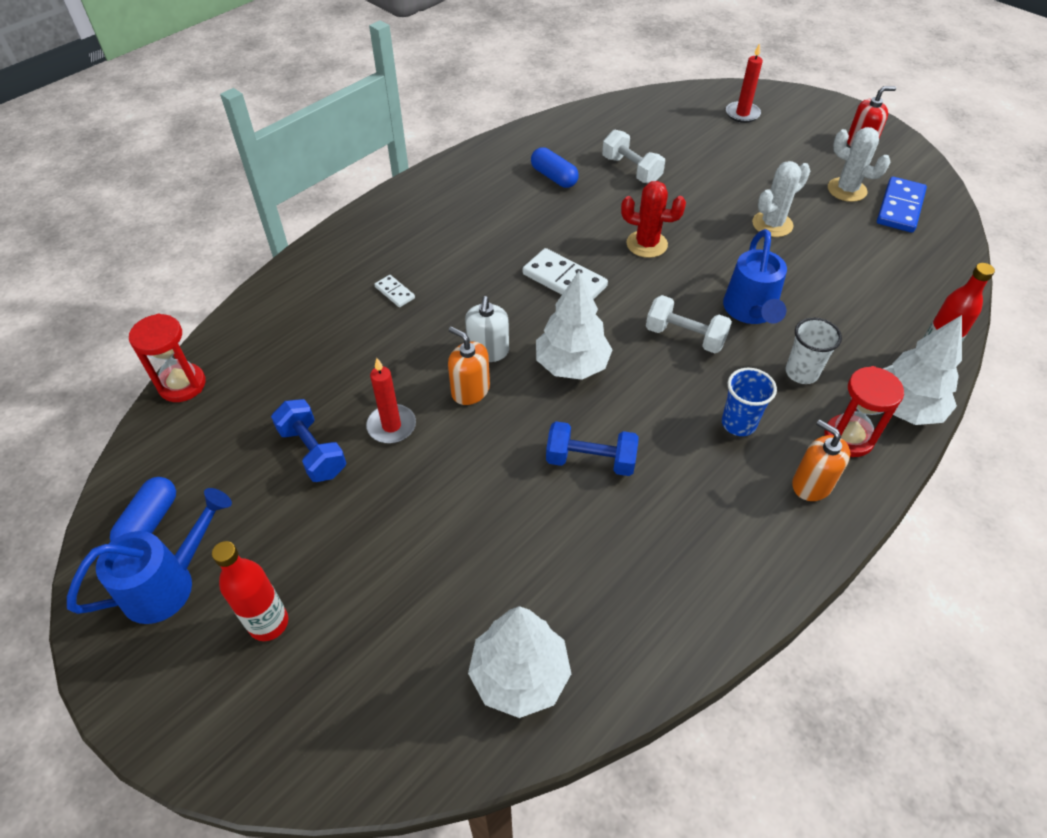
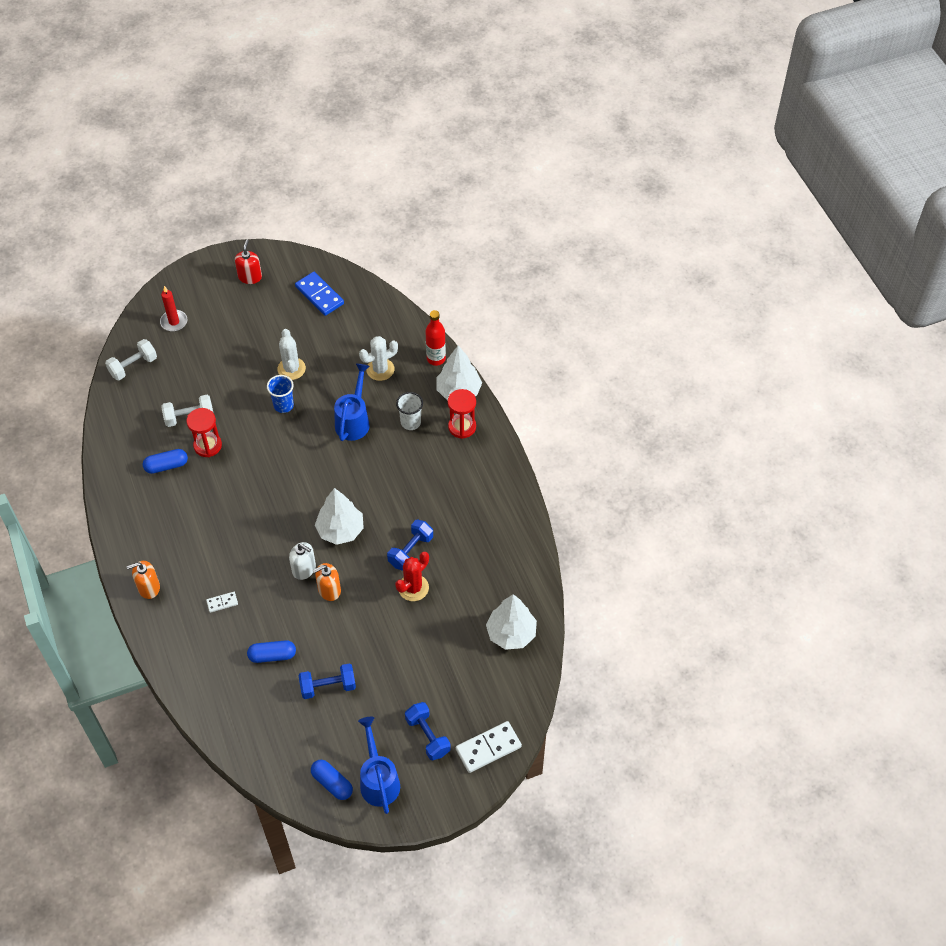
camera: 65 degrees left, 5 degrees up
red hourglass [129,314,206,402] -> red hourglass moved to [186,408,222,457]
red bottle [212,541,288,641] -> blue dumbbell [405,702,451,761]
red candle [366,358,416,443] -> none
white domino [523,248,608,300] -> white domino moved to [456,721,522,773]
red cactus [621,181,686,258] -> red cactus moved to [395,552,429,601]
white dumbbell [646,295,732,353] -> white dumbbell moved to [105,339,157,380]
blue cup [722,368,777,436] -> blue cup moved to [267,375,294,413]
blue watering can [723,229,787,324] -> blue watering can turned 105 degrees counterclockwise [334,363,370,441]
orange soap dispenser [792,420,850,501] -> orange soap dispenser moved to [127,561,160,599]
white cactus [828,127,890,202] -> white cactus moved to [359,336,398,381]
none -> blue capsule [247,640,296,663]

